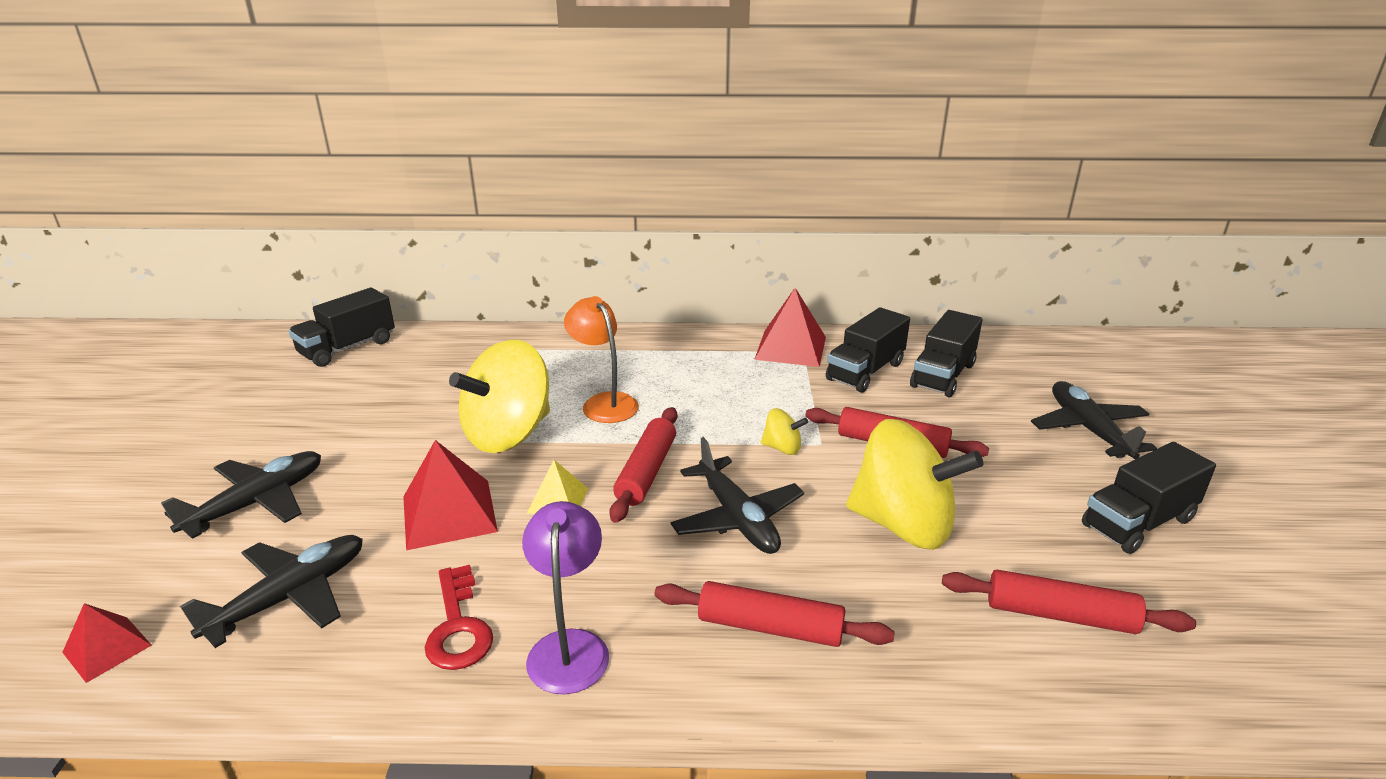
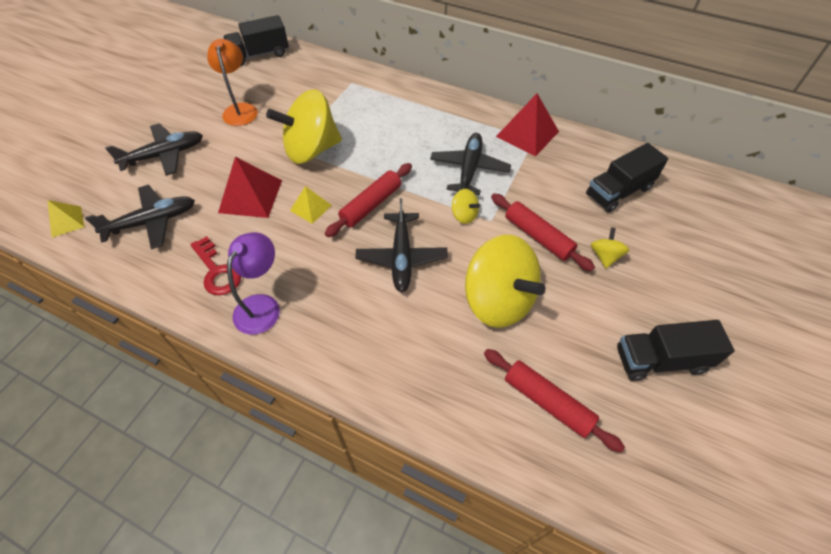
camera: 25 degrees right, 25 degrees up
red pyramid [62,603,152,683] -> yellow pyramid [48,200,84,238]
red key [425,565,493,670] -> red key turned 45 degrees counterclockwise [190,236,241,296]
orange lamp [564,296,639,423] -> orange lamp moved to [207,39,258,126]
red rolling pin [655,581,895,647] -> none
black truck [826,307,910,393] -> none
black plane [1031,381,1157,459] -> black plane moved to [430,133,511,195]
none -> yellow spinning top [591,227,629,268]

